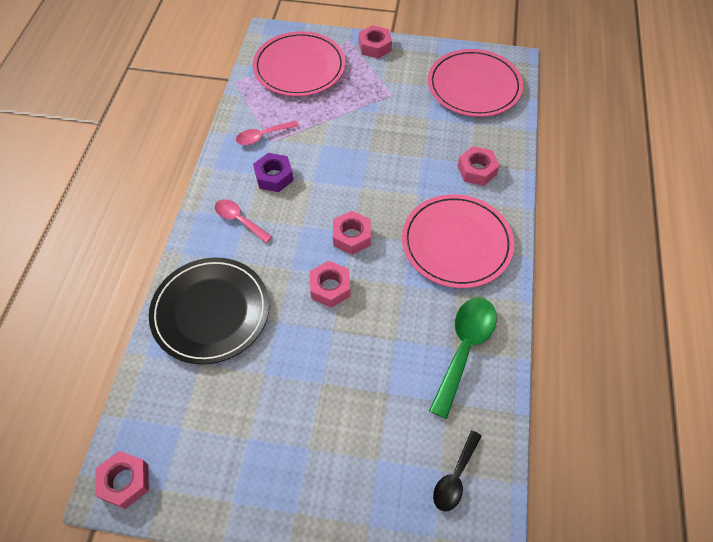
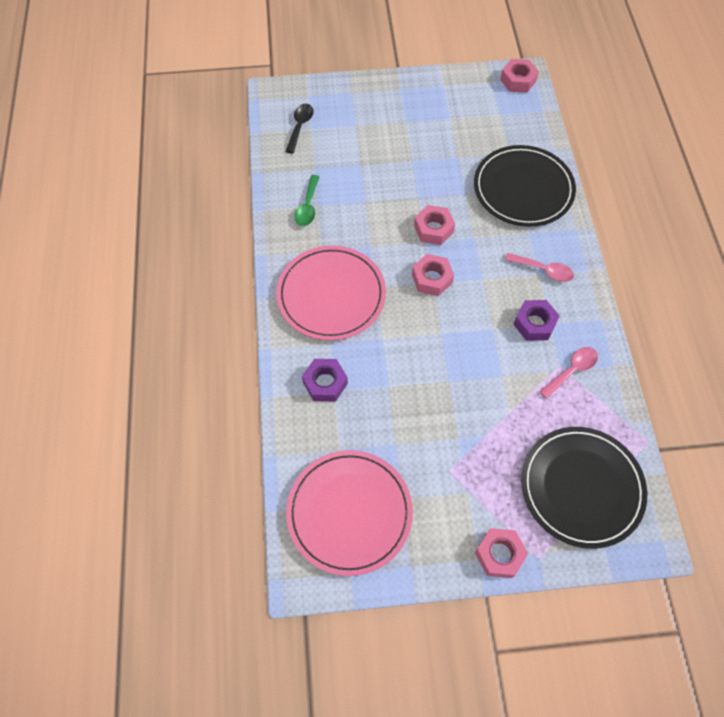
camera: 165 degrees right, 5 degrees up
pink plate [253,31,346,96] -> black plate [521,427,647,549]
green spoon [429,297,497,419] -> green spoon [294,175,320,226], size x0.60
pink nut [458,146,500,186] -> purple nut [302,359,348,402]

